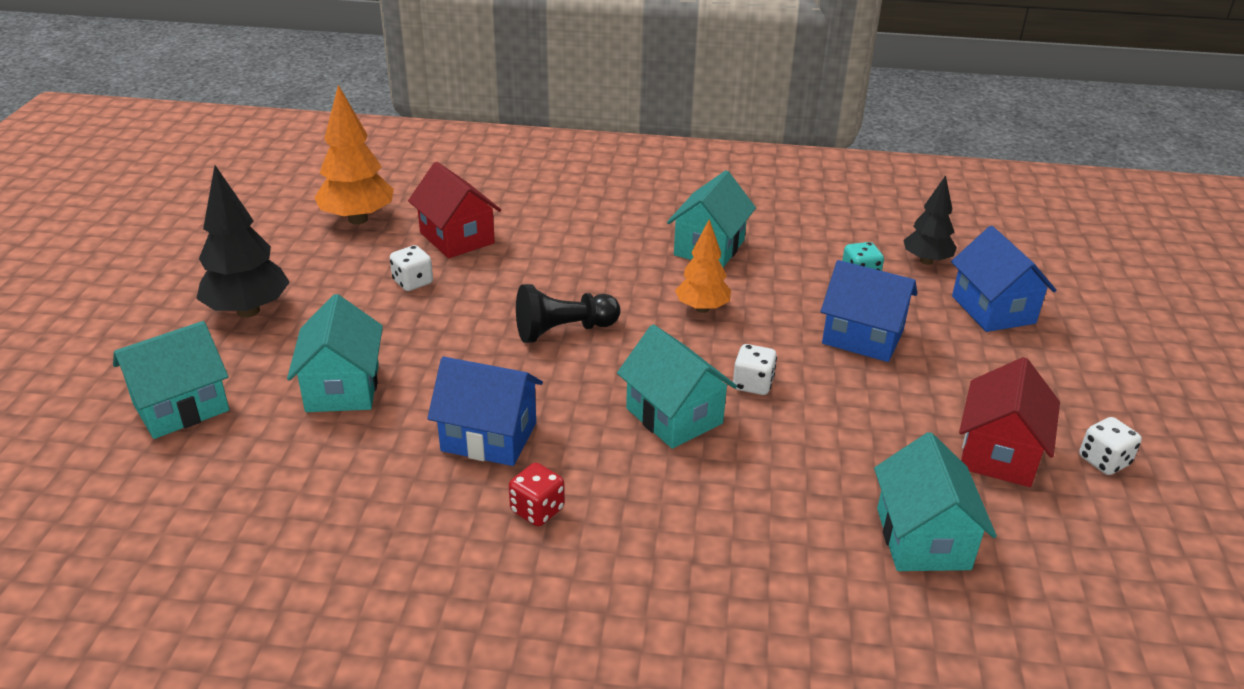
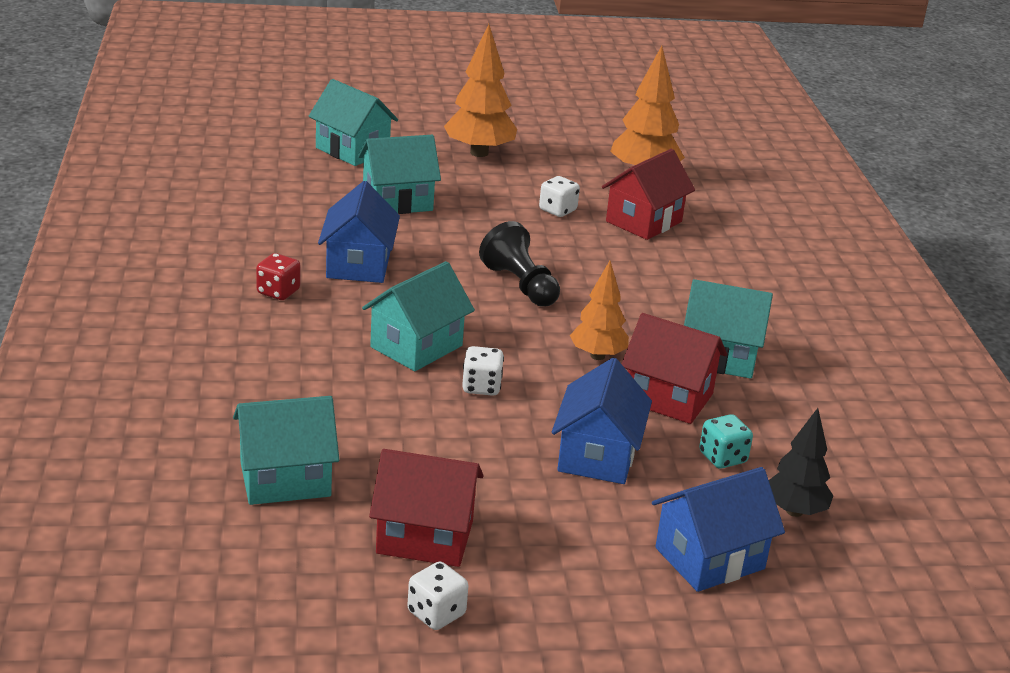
camera: 75 degrees right, 5 degrees down
black tree [196,165,290,318] -> orange tree [444,24,517,157]
none -> red house [622,313,727,424]

